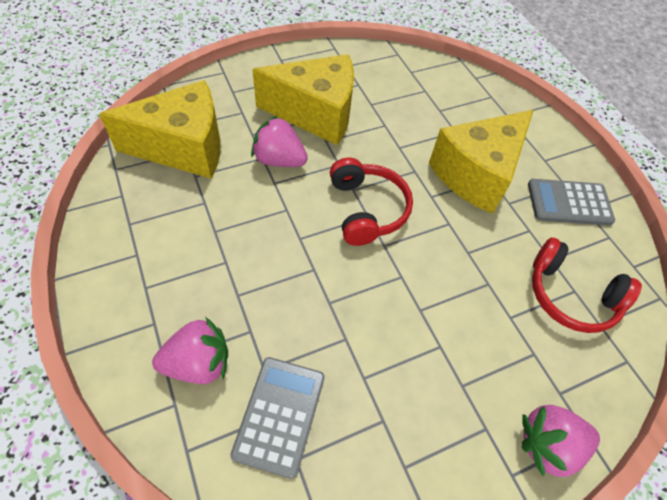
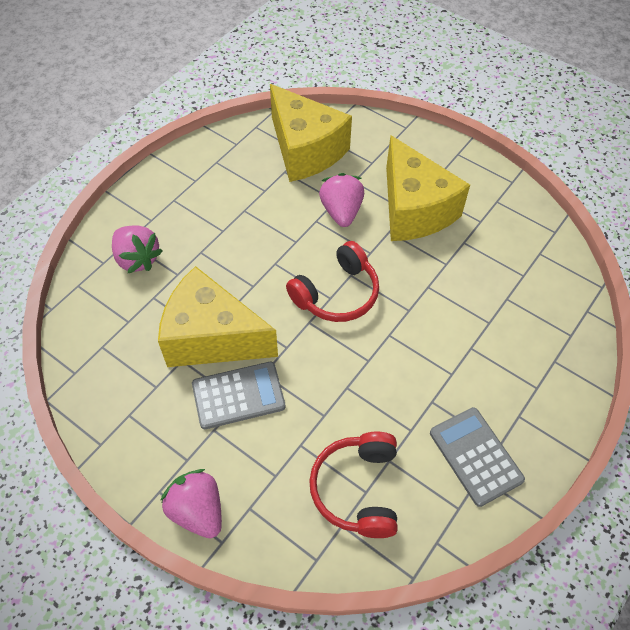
camera: 65 degrees right, 0 degrees up
grey calculator [230,357,324,479] -> grey calculator moved to [192,362,286,429]
yellow cheese [429,110,534,214] -> yellow cheese moved to [158,266,278,367]

